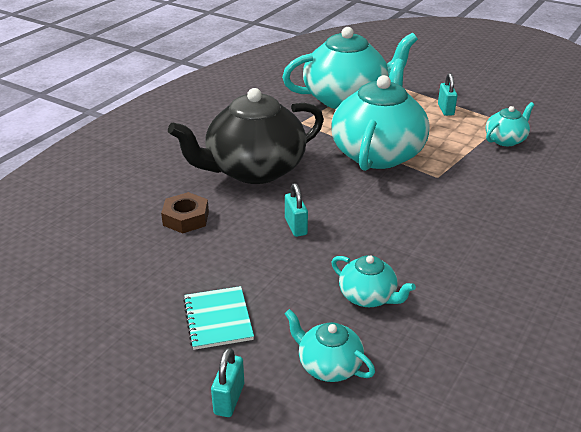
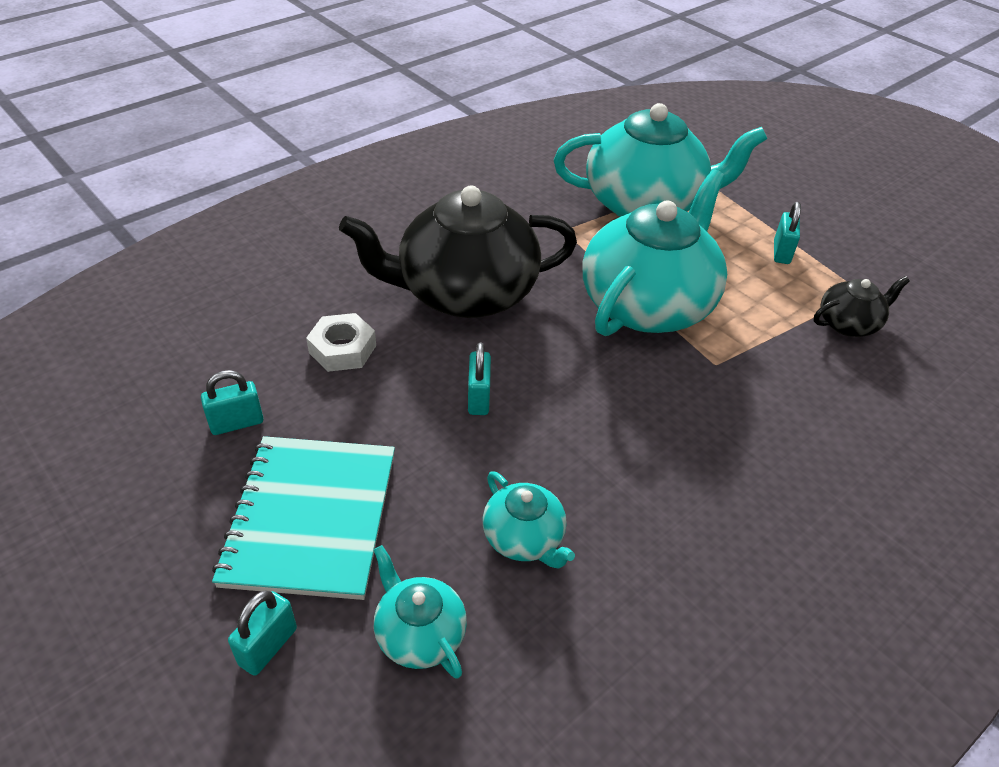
camera: 15 degrees right, 10 degrees up
brown nut [161,192,209,234] -> white nut [306,313,376,372]
turquoise notebook [183,286,254,350] -> turquoise notebook [212,436,395,600], size x1.74
turquoise teapot [486,102,535,146] -> black teapot [814,276,910,337]
none -> turquoise padlock [201,370,264,435]

